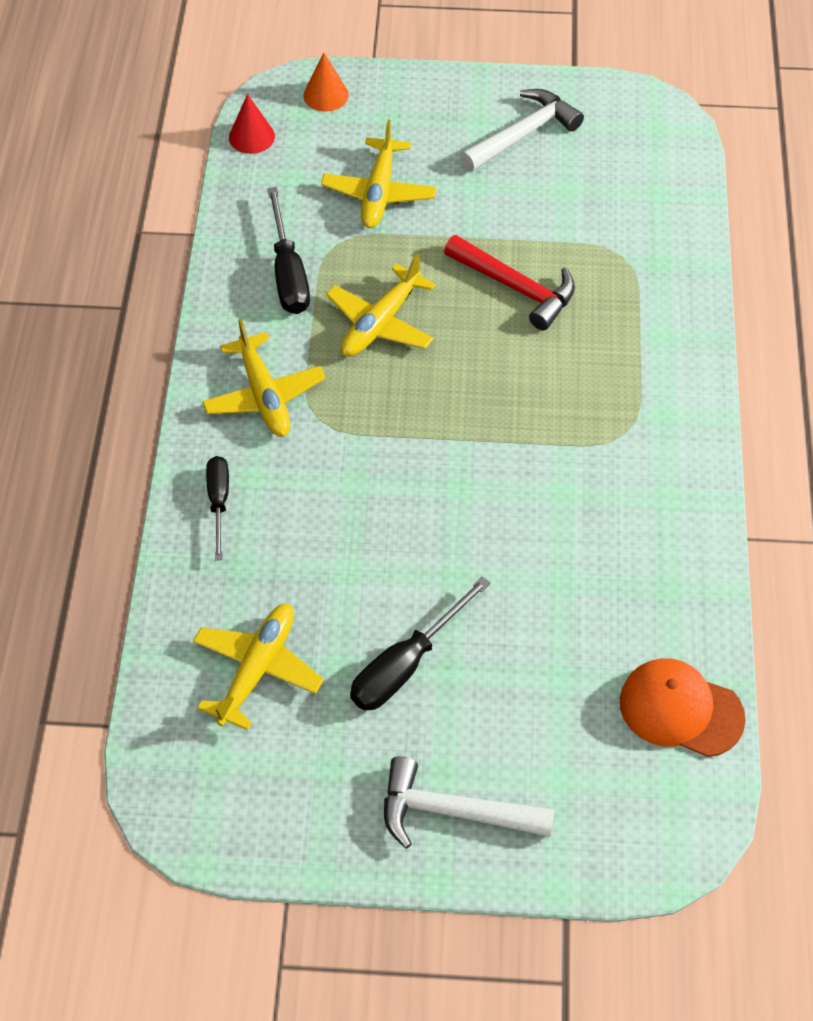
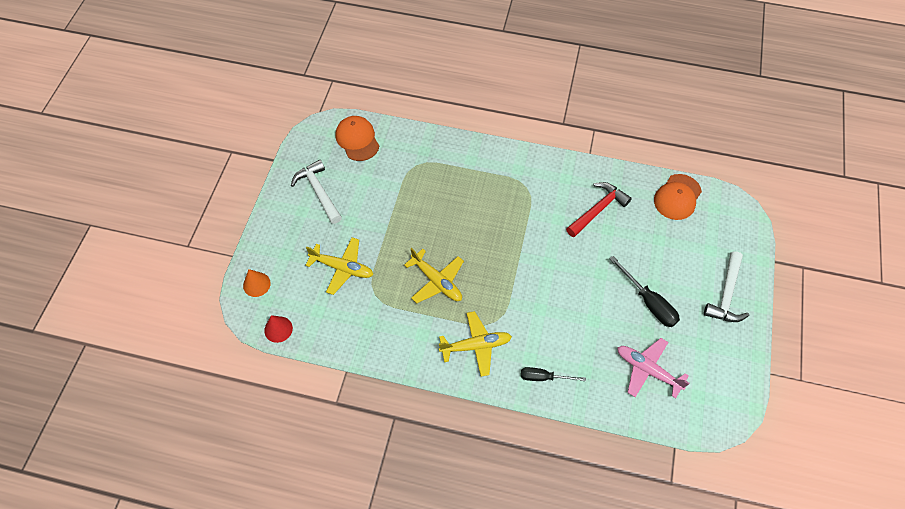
camera: 80 degrees left, 5 degrees up
yellow plane [193,604,324,730] -> pink plane [617,338,689,398]
black screwdriver [267,187,310,314] -> none
red hammer [444,235,575,331] -> red hammer moved to [566,182,632,237]
none -> orange cap [336,116,379,161]

